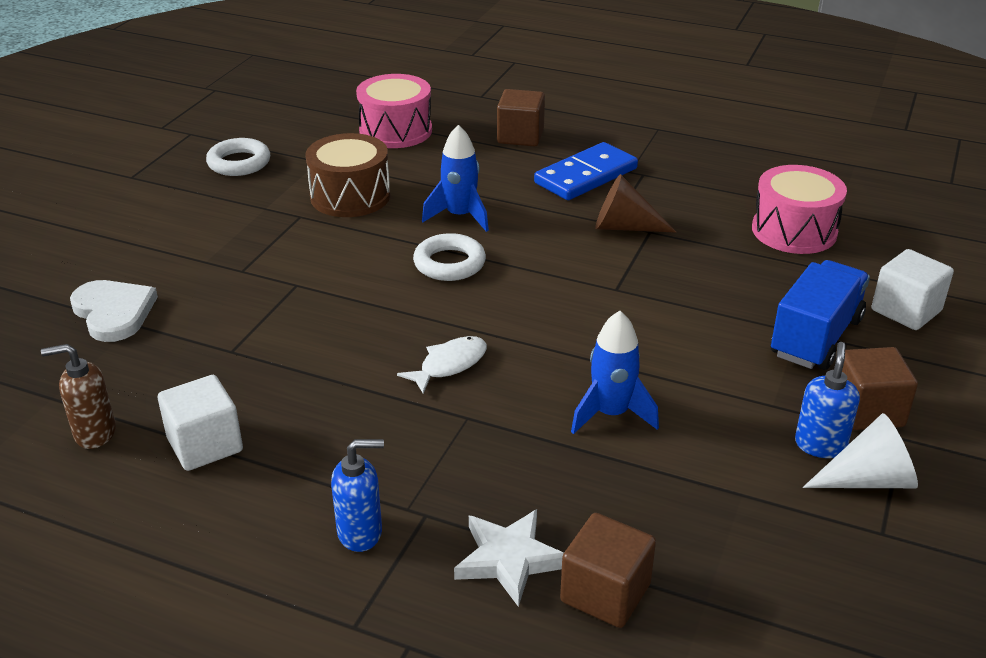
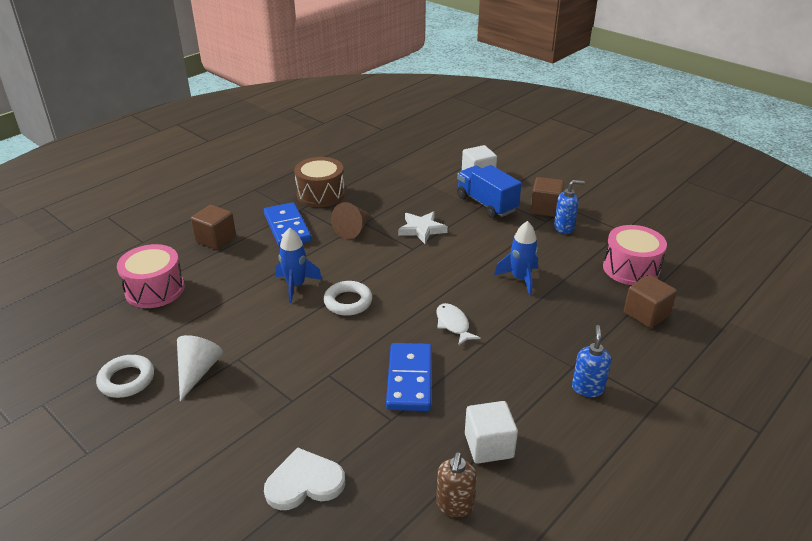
camera: 70 degrees left, 0 degrees up
brown drum [305,133,390,217] -> brown drum moved to [294,157,345,207]
white star [454,509,564,607] -> white star moved to [398,211,448,244]
pink drum [752,165,847,254] -> pink drum moved to [603,225,667,285]
blue soap dispenser [795,342,860,458] -> blue soap dispenser turned 135 degrees clockwise [554,180,585,234]
white cone [803,413,918,488] -> white cone moved to [177,335,223,402]
none -> blue domino [386,343,432,411]

